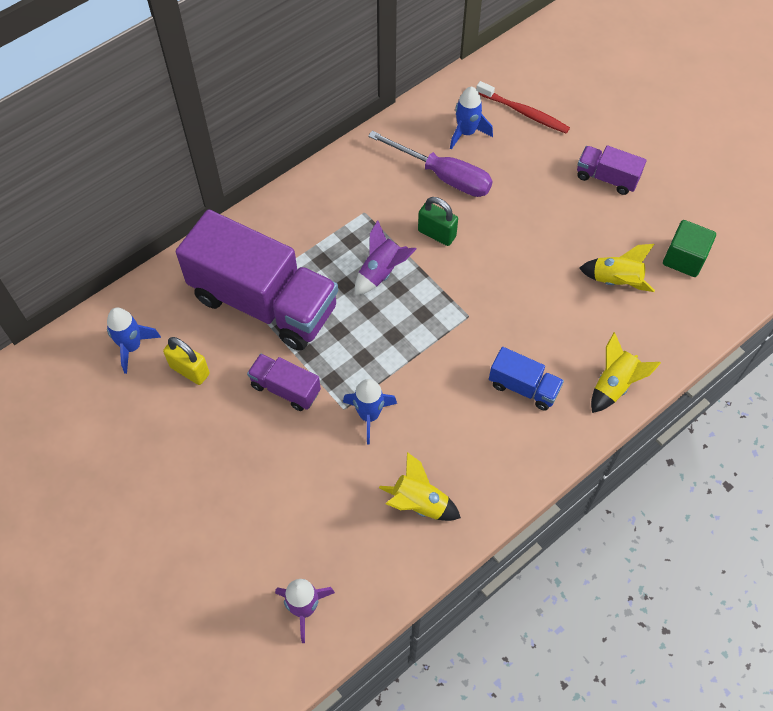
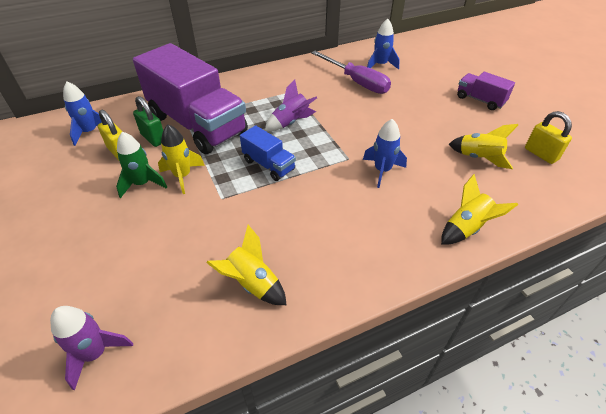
camera: 15 degrees right, 15 degrees down
purple truck [247,354,321,411] -> yellow rocket [158,124,205,194]
blue rocket [343,379,397,445] -> blue rocket moved to [363,119,407,188]
green padlock [418,197,458,246] -> green padlock moved to [133,96,163,147]
red toothbrush [476,81,570,134] -> none
blue truck [489,347,564,411] -> blue truck moved to [240,126,296,181]
green cube [663,220,716,277] -> yellow padlock [525,111,572,164]
none -> green rocket [116,132,167,198]

